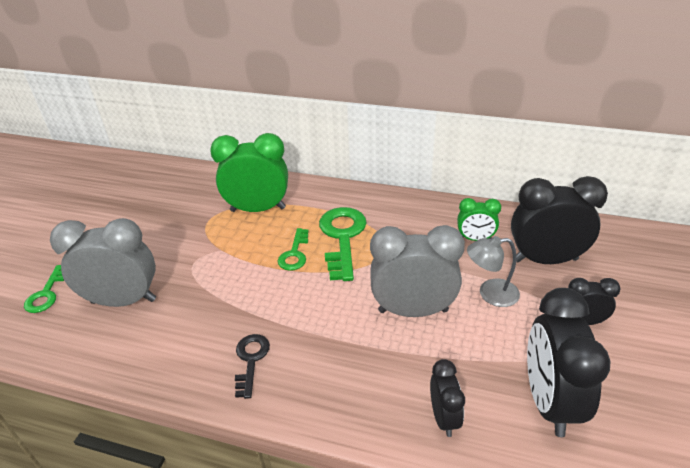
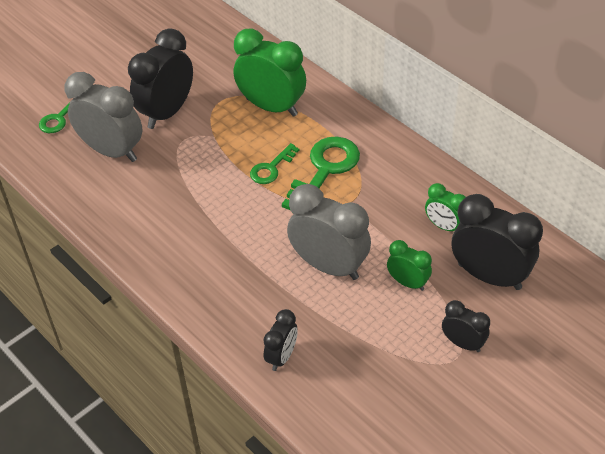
camera: 30 degrees right, 10 degrees up
black key [235,334,270,399] -> none
grey lamp [467,236,520,307] -> green clock [387,240,432,291]
black clock [527,288,611,437] -> black clock moved to [128,28,193,129]

